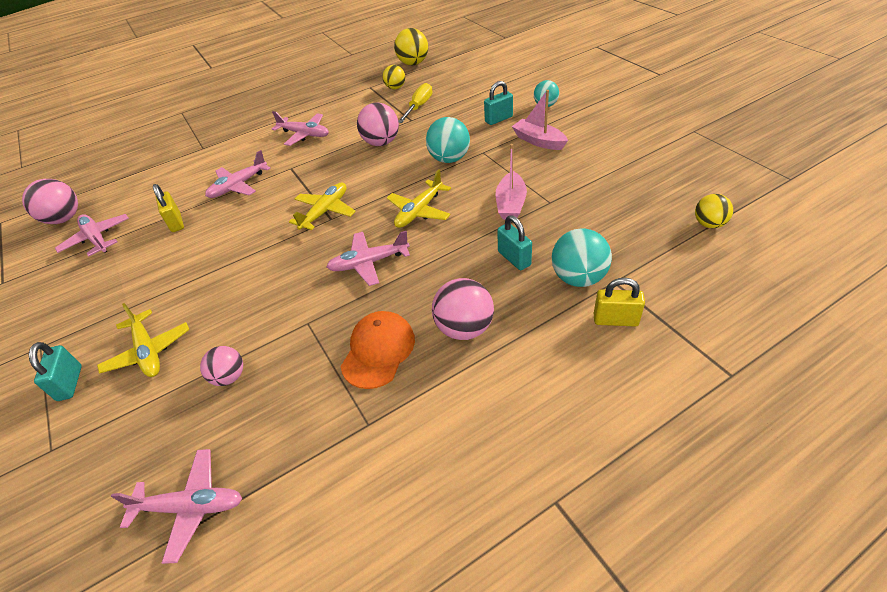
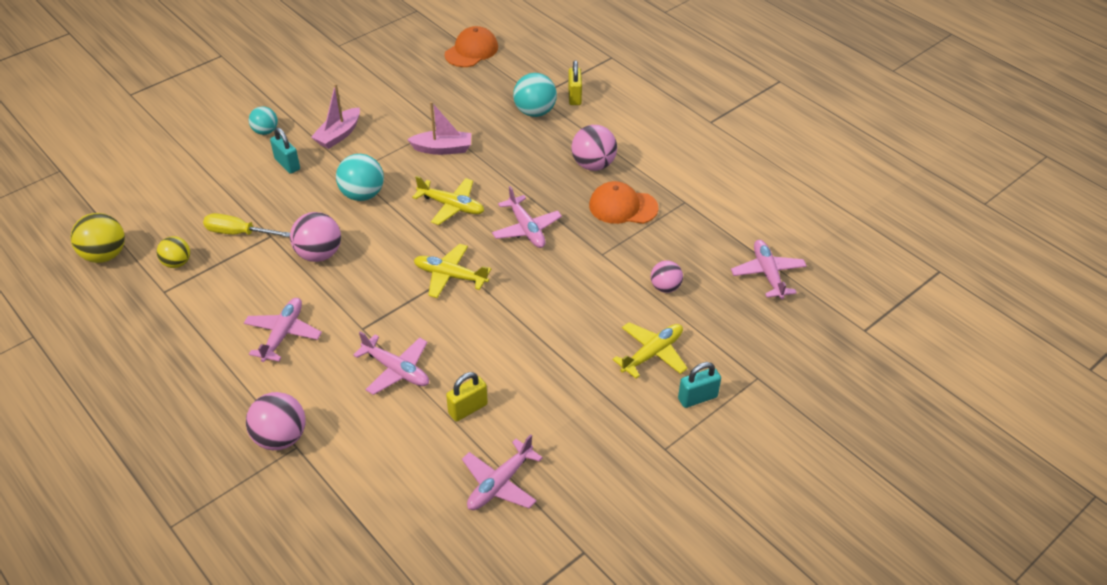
camera: 105 degrees left, 0 degrees up
pink ball [22,179,78,224] -> pink ball moved to [246,392,306,450]
turquoise padlock [497,215,532,270] -> none
yellow ball [695,194,733,228] -> orange cap [445,26,498,67]

